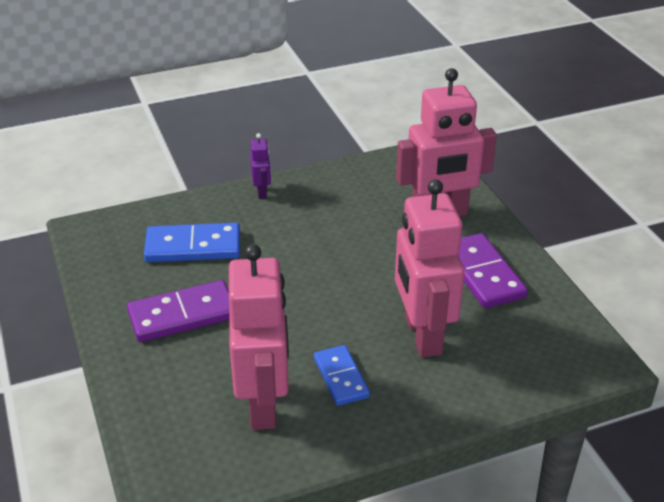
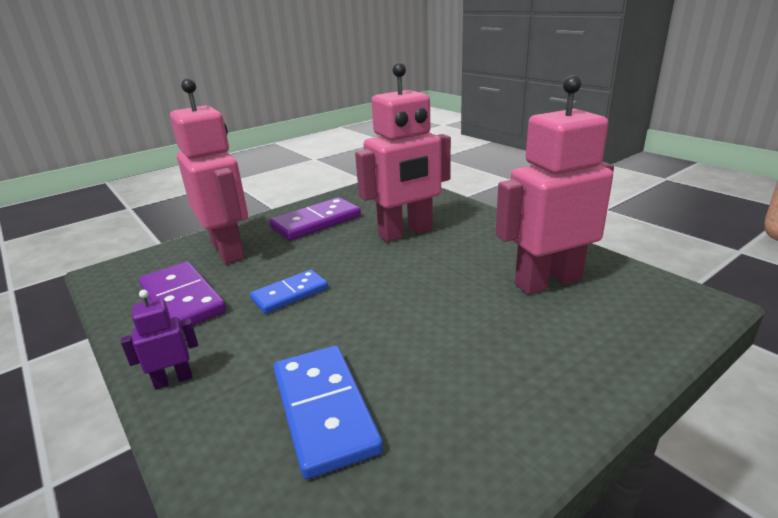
camera: 105 degrees left, 10 degrees down
purple domino [127,280,229,342] -> purple domino moved to [139,261,226,330]
blue domino [314,345,370,406] -> blue domino moved to [250,270,328,314]

